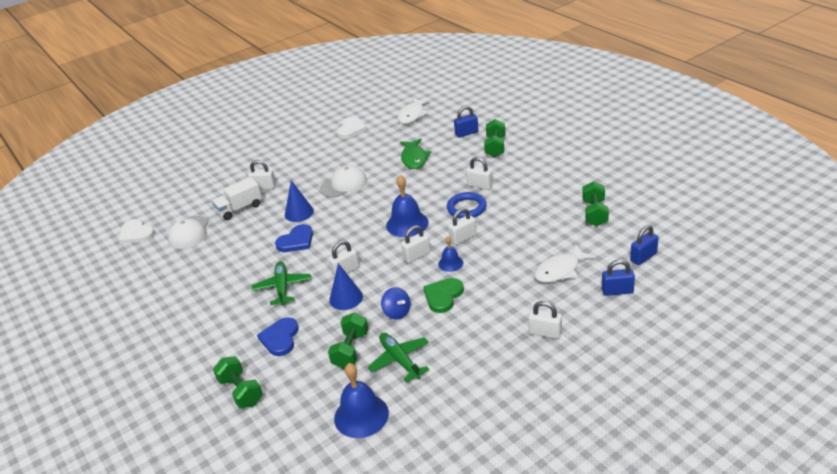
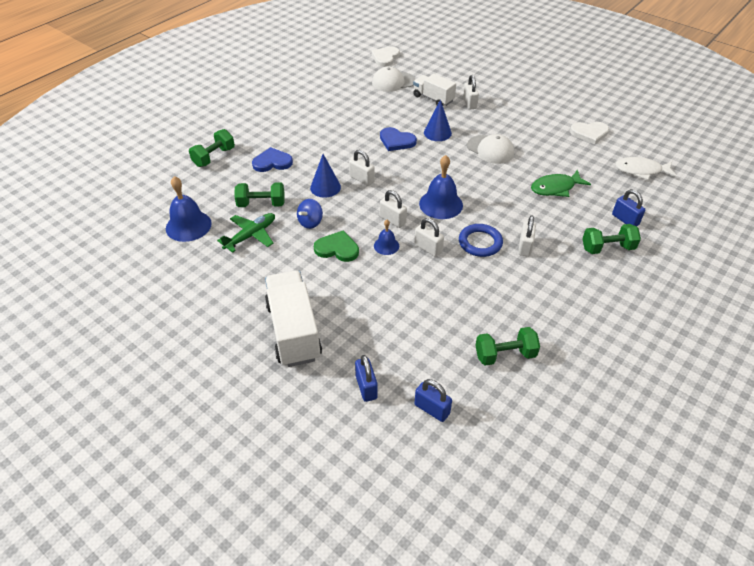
camera: 70 degrees right, 10 degrees up
green plane [252,261,311,306] -> none
white padlock [528,301,562,339] -> white truck [265,270,322,367]
white fish [534,245,596,283] -> none

